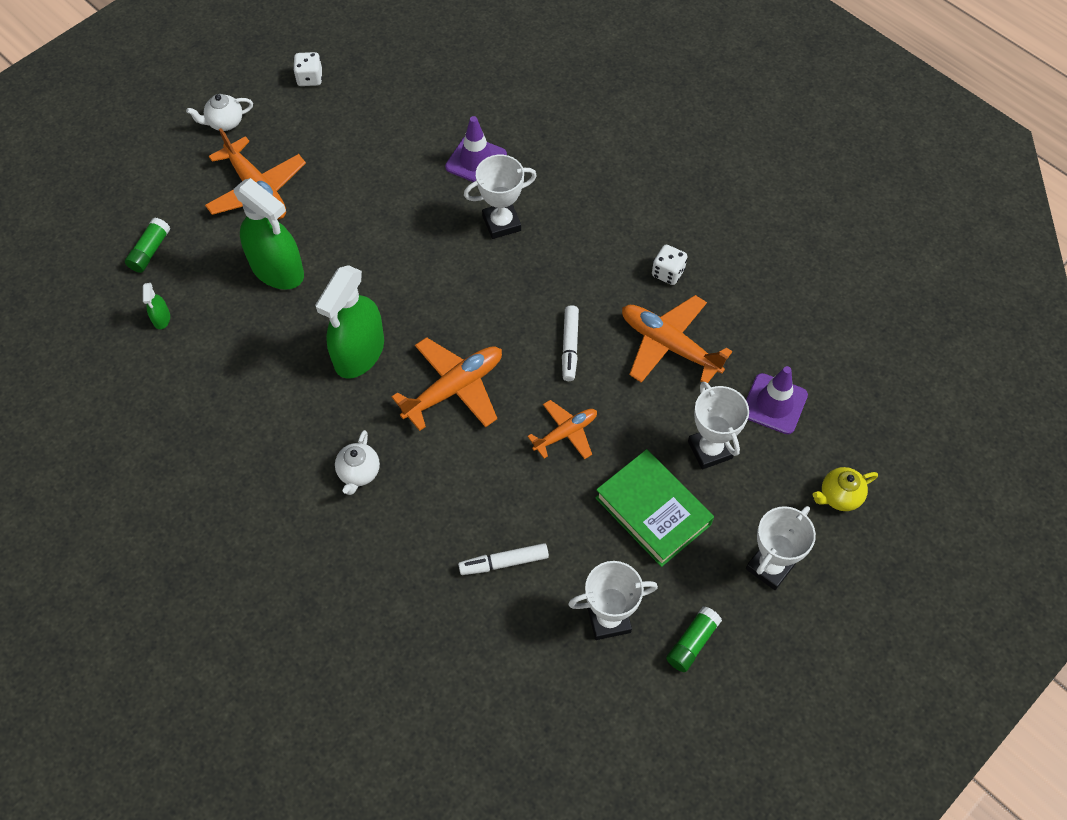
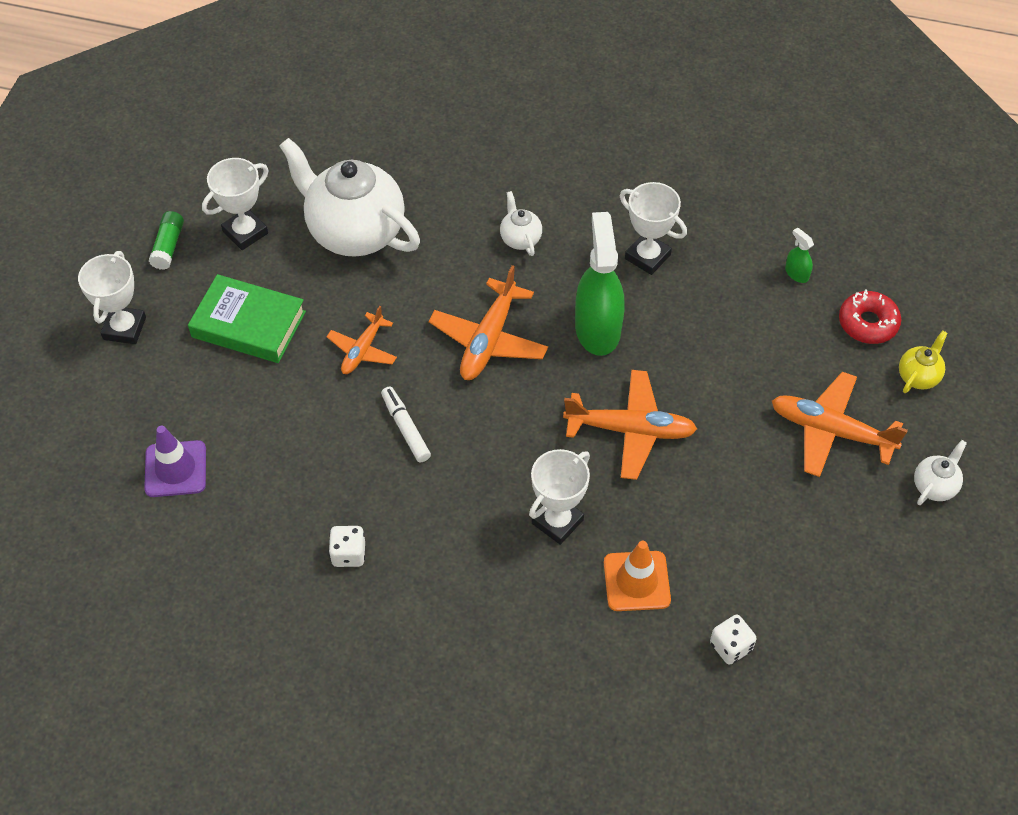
camera: 150 degrees right, 5 degrees down
green glue stick [125,218,171,273] -> red donut [839,289,901,344]
green spray bottle [234,178,304,290] -> none
white dice [293,52,322,86] -> white dice moved to [710,615,757,665]
purple traffic cone [445,116,507,182] -> orange traffic cone [604,541,671,611]
white marker [458,543,549,575] -> white teapot [280,138,420,257]
orange plane [622,295,733,383] -> orange plane moved to [563,370,697,480]
white trophy [688,382,749,469] -> white trophy moved to [620,182,687,275]
yellow teapot [813,467,878,511] -> yellow teapot moved to [899,330,948,393]

